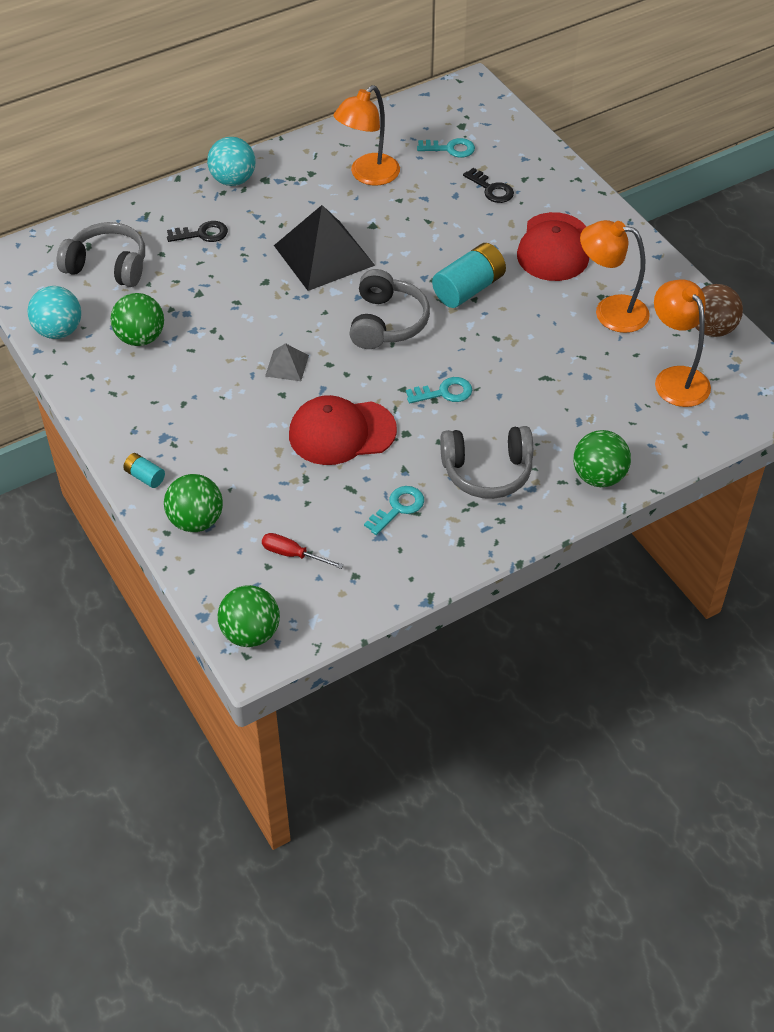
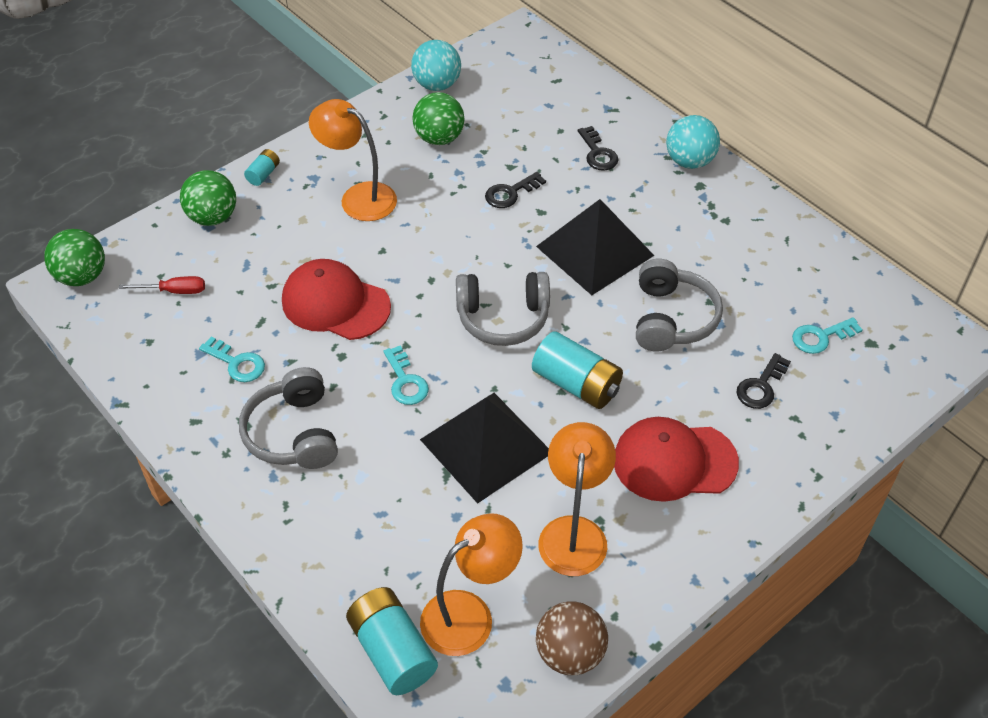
camera: 80 degrees right, 0 degrees up
grey headphones [57,222,145,287] -> grey headphones moved to [636,259,723,351]
red screwdriver [262,533,344,569] -> red screwdriver turned 75 degrees clockwise [119,276,205,294]
grey pyramid [265,343,309,381] -> none
red cap [289,395,397,465] -> red cap turned 45 degrees counterclockwise [282,259,391,340]
orange lamp [334,85,400,186] -> orange lamp moved to [309,99,397,221]
turquoise key [417,138,475,158] -> turquoise key turned 75 degrees clockwise [792,317,862,354]
green ball [573,430,631,487] -> none
none -> turquoise battery [346,587,438,695]
none -> black pyramid [420,393,549,504]
none -> black key [485,172,546,208]

